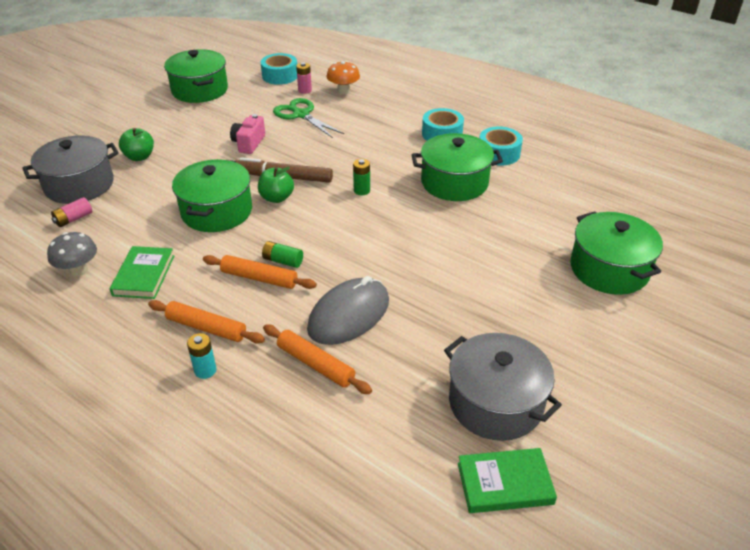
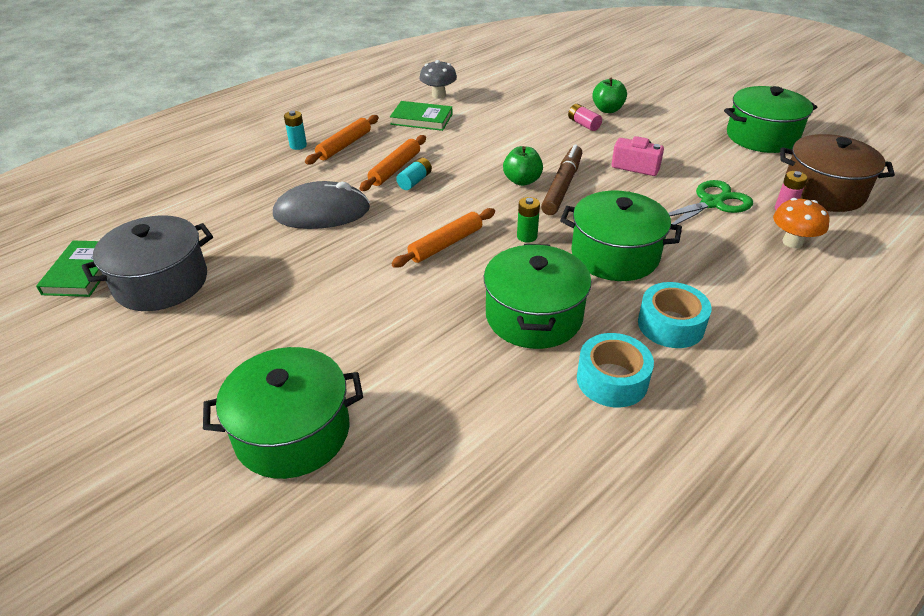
camera: 100 degrees right, 0 degrees up
grey pot [22,135,119,204] -> none
pink battery [51,197,92,227] -> pink battery moved to [568,104,602,131]
green pot [172,159,252,232] -> green pot moved to [560,191,682,281]
turquoise tape [261,53,297,85] -> brown pot [780,134,895,212]
green battery [262,241,303,268] -> turquoise battery [396,158,432,190]
orange rolling pin [263,325,372,394] -> orange rolling pin moved to [391,208,495,268]
grey mouse [307,276,389,345] -> grey mouse turned 60 degrees counterclockwise [273,181,370,229]

